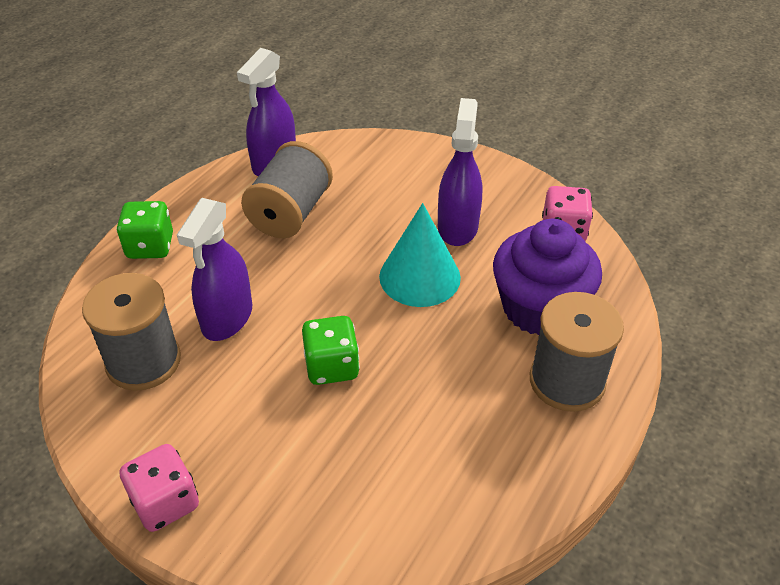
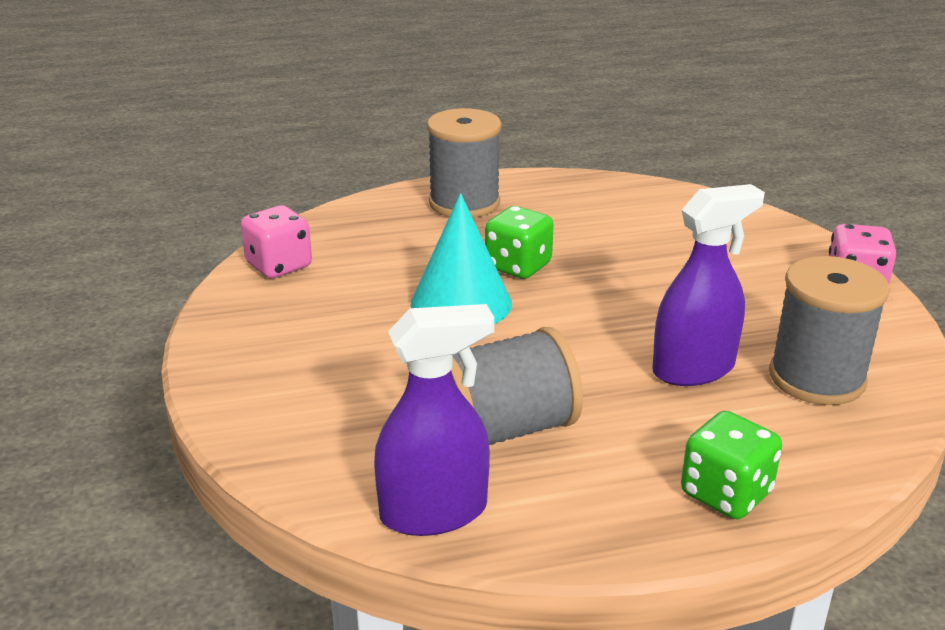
camera: 135 degrees left, 15 degrees down
green dice [302,316,360,385] -> green dice moved to [485,206,554,279]
purple spray bottle [438,98,482,246] -> none
purple cupcake [493,219,602,335] -> none

